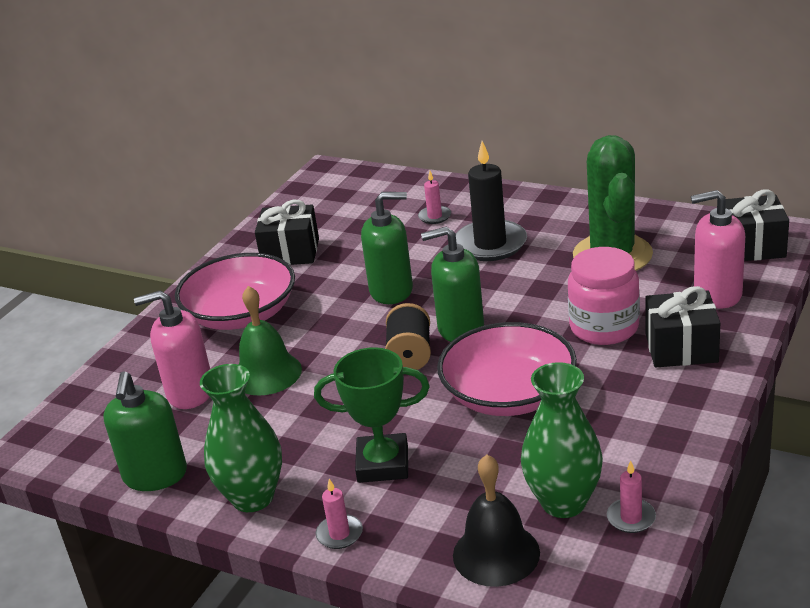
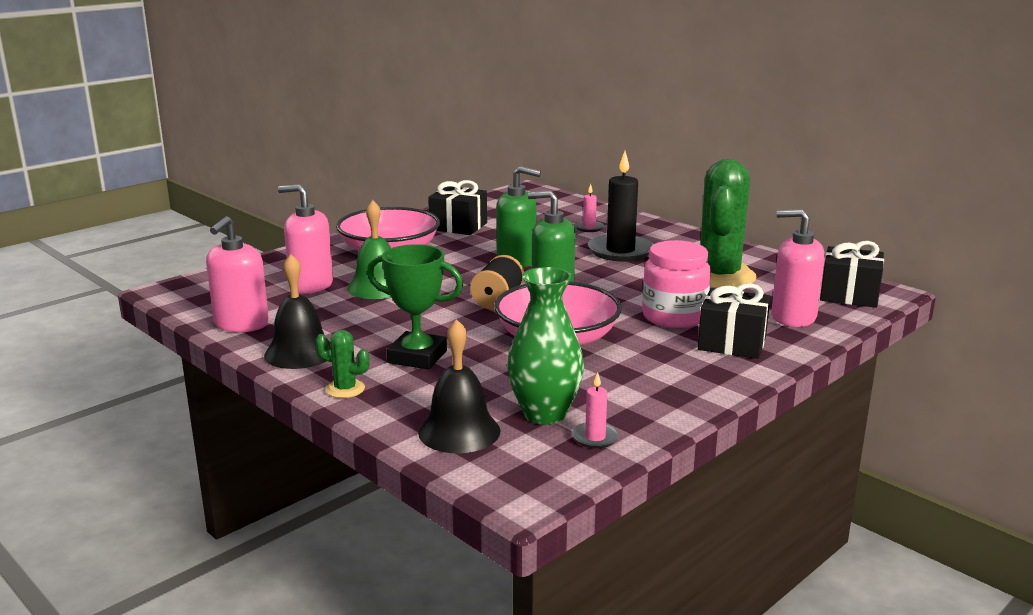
camera: 15 degrees right, 10 degrees down
green soap dispenser [103,371,187,491] -> pink soap dispenser [206,216,269,332]
green vase [200,364,282,512] -> black bell [264,254,331,369]
pink candle [316,479,363,549] -> green cactus [316,330,370,398]

